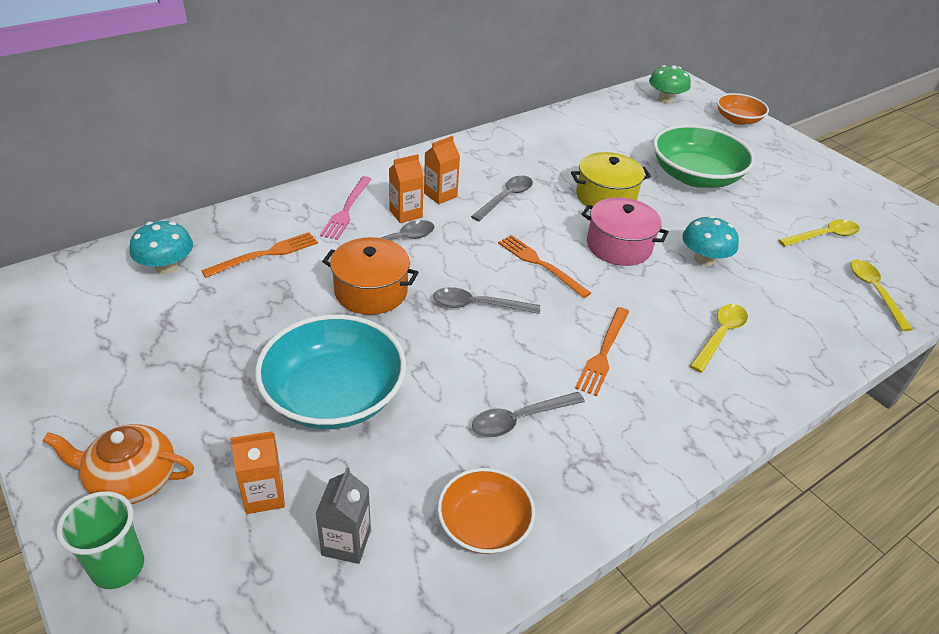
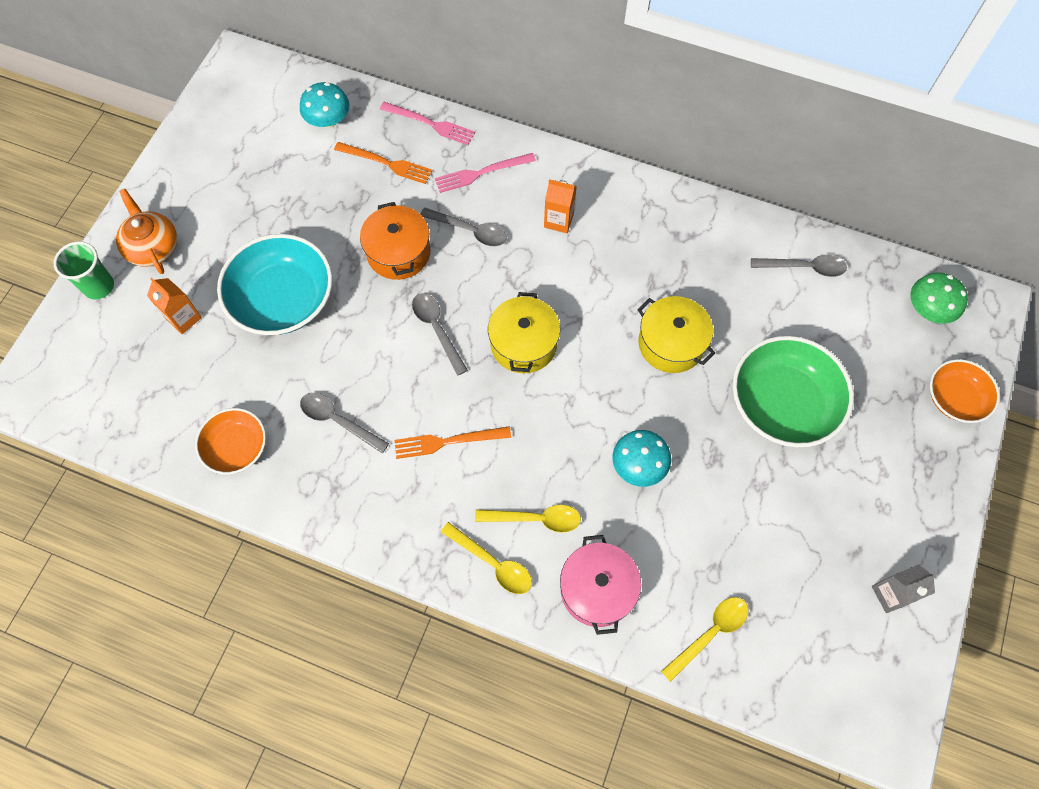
camera: 60 degrees right, 25 degrees up
grey carton [315,467,371,564] -> grey carton moved to [872,564,936,613]
orange carton [389,154,424,223] -> none
grey spoon [471,175,533,221] -> grey spoon moved to [751,255,847,277]
orange fork [498,235,591,298] -> yellow pot [488,292,560,373]
pink pot [582,197,669,266] -> pink pot moved to [560,535,641,635]
yellow spoon [778,219,860,247] -> yellow spoon moved to [441,522,532,594]
none -> pink fork [380,102,475,145]

